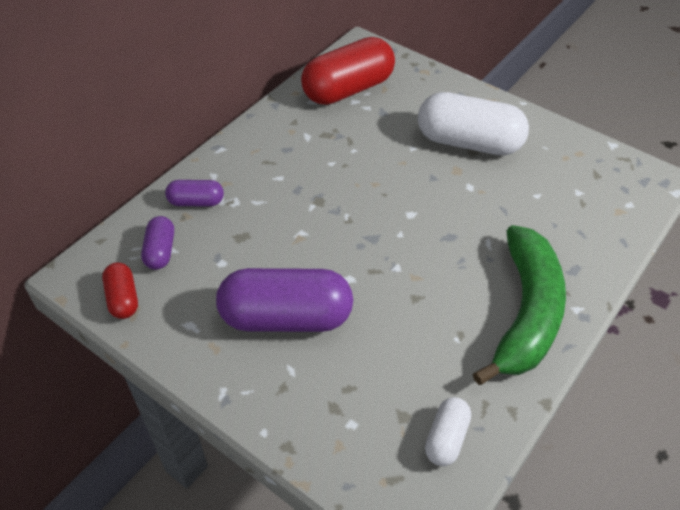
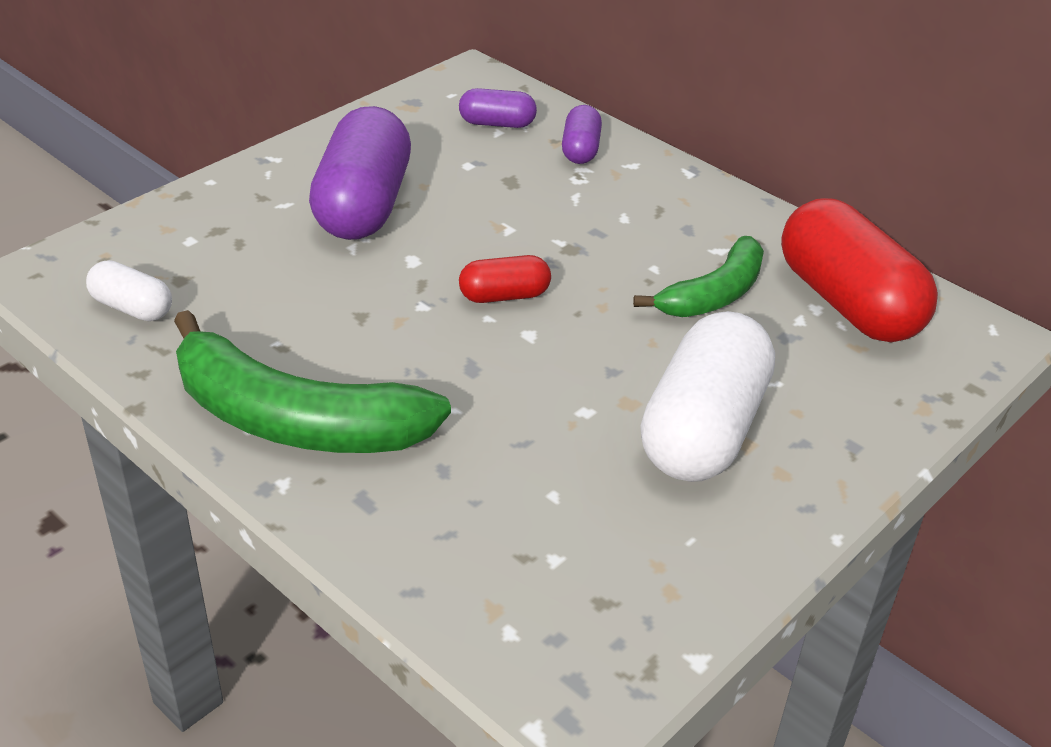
camera: 95 degrees right, 10 degrees down
red capsule [102,262,138,319] -> red capsule moved to [459,255,551,303]
none -> green banana [633,236,764,317]

